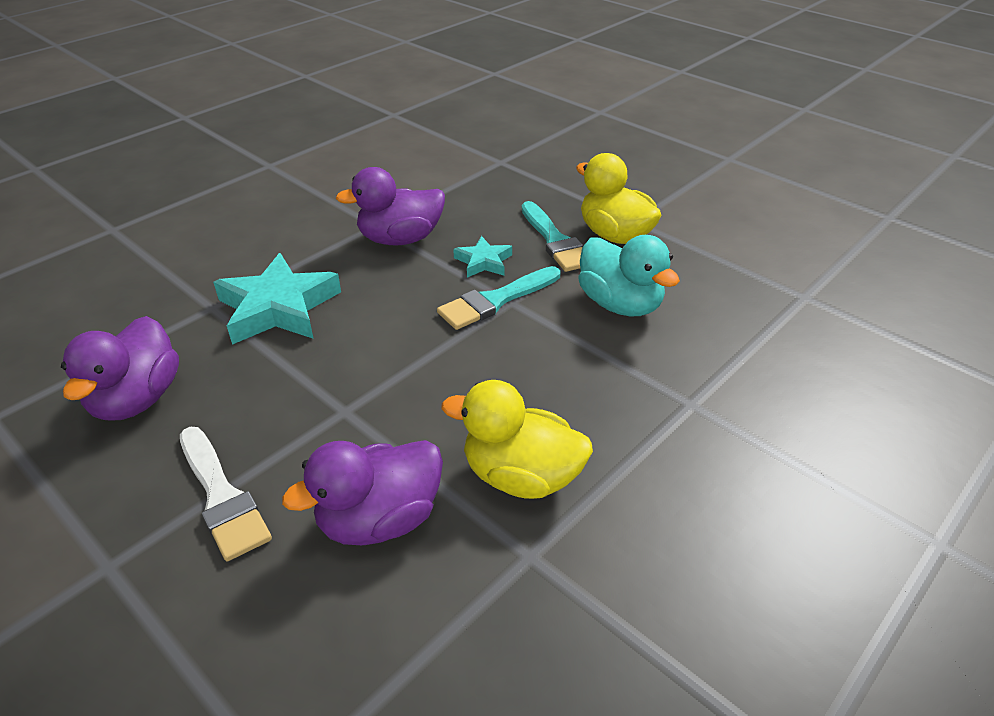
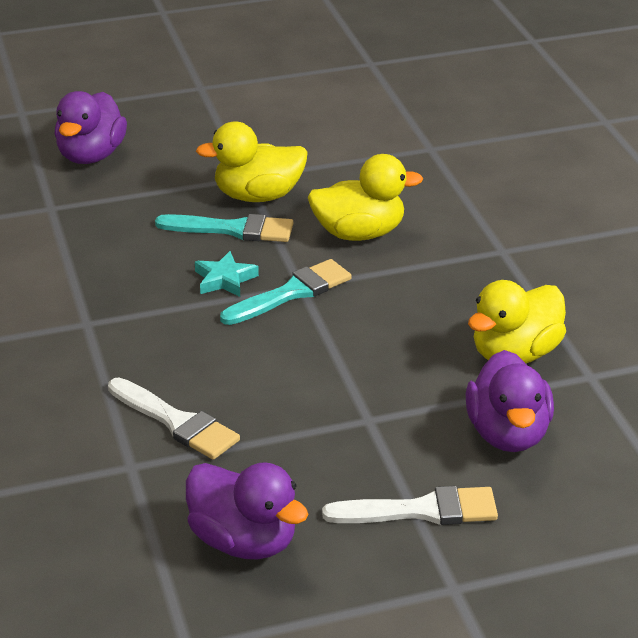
camera: 60 degrees left, 5 degrees down
turquoise star [213,253,341,345] -> white brush [108,378,240,460]
purple duck [336,167,445,245] -> purple duck moved to [55,91,127,164]
turquoise brush [437,266,560,330] -> turquoise brush turned 120 degrees counterclockwise [220,259,352,325]
turquoise duck [578,235,680,316] -> yellow duck [308,154,423,241]

